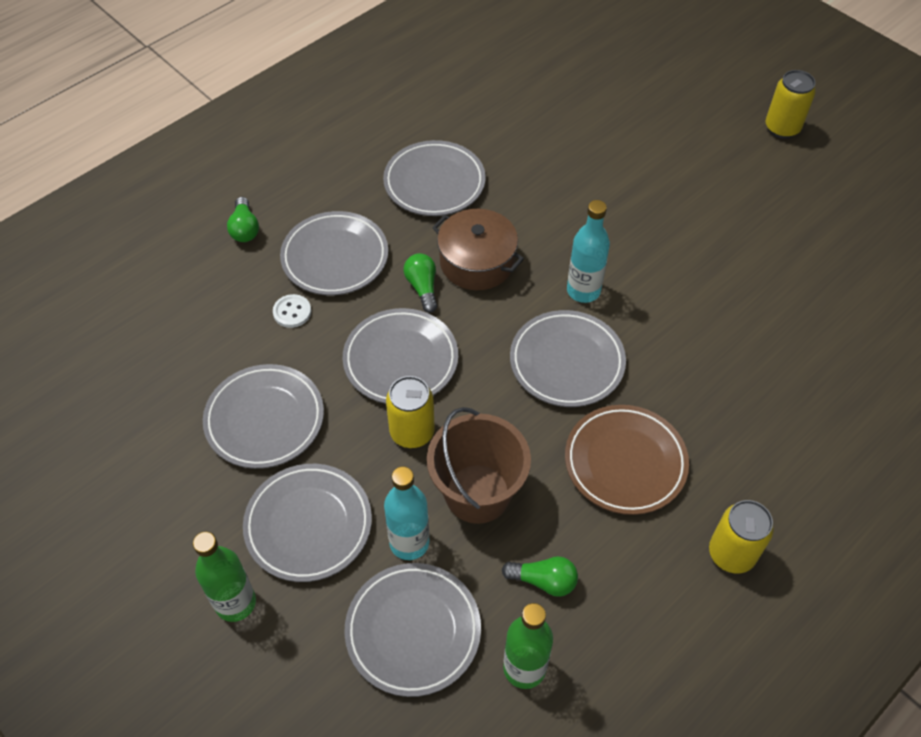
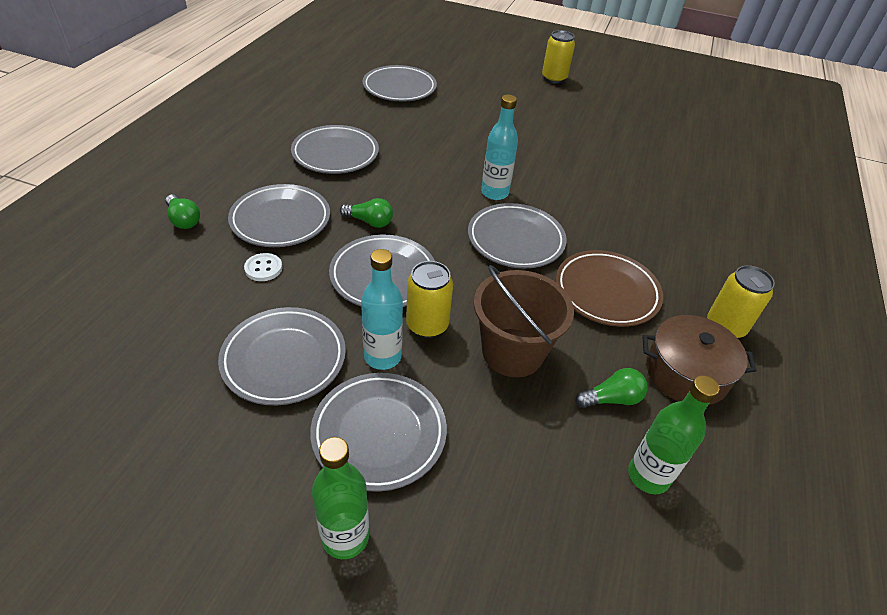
camera: 30 degrees left, 10 degrees down
grey plate [344,563,481,697] -> grey plate moved to [362,65,437,101]
turquoise bottle [384,466,429,560] -> turquoise bottle moved to [361,249,403,370]
green light bulb [403,253,437,313] -> green light bulb turned 150 degrees clockwise [340,198,393,228]
brown pot [432,209,524,290] -> brown pot moved to [642,315,756,405]

